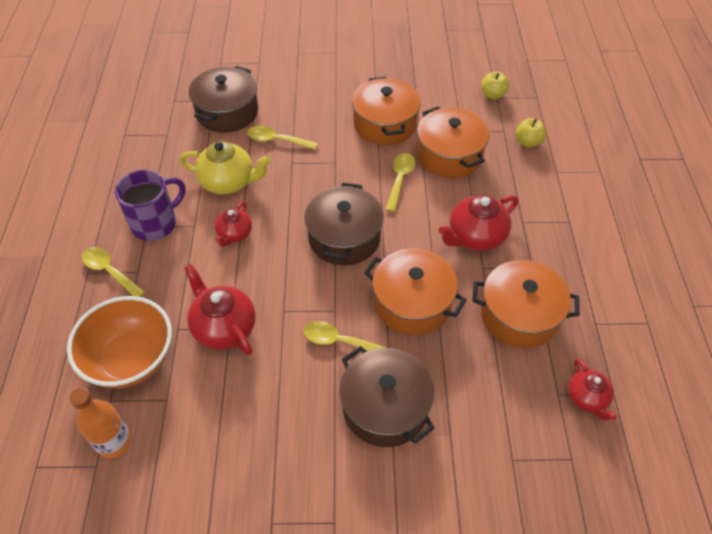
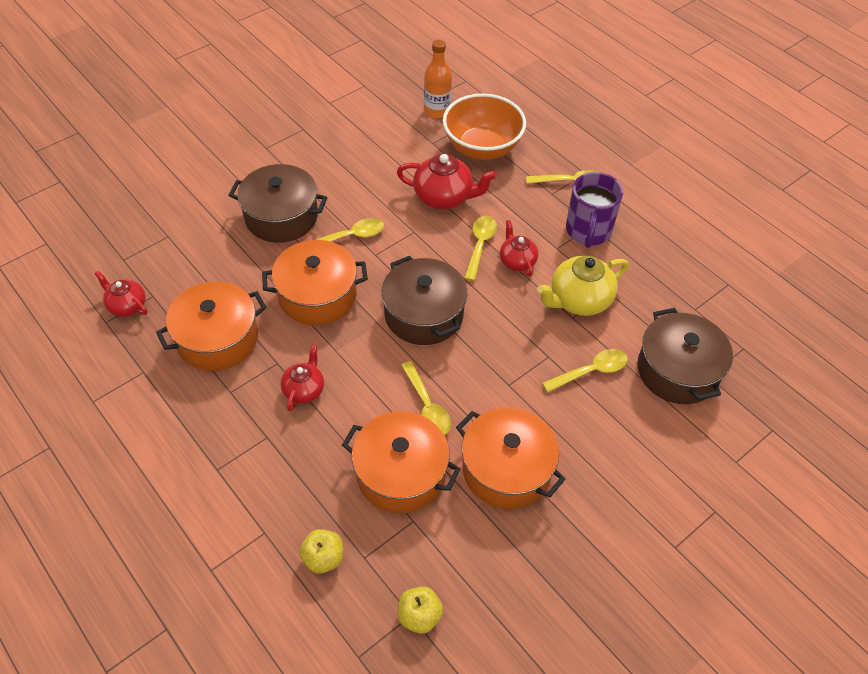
camera: 140 degrees right, 0 degrees up
red teapot [439,195,518,251] -> red teapot [281,344,324,411], size x0.61
none -> yellow spoon [464,216,497,281]

